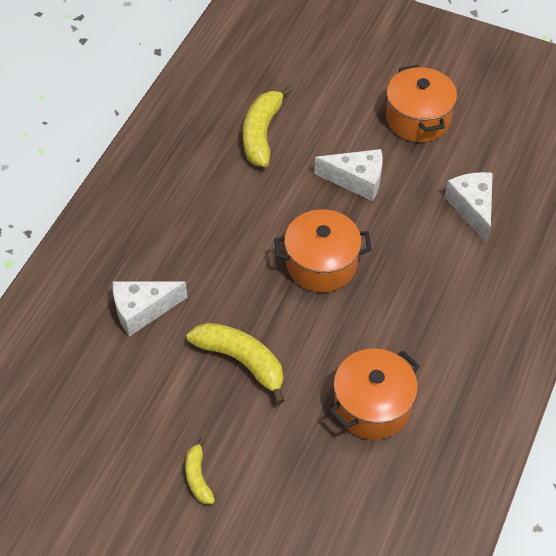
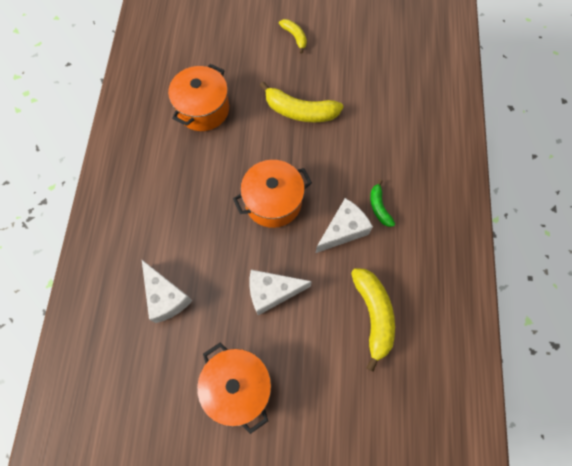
camera: 160 degrees right, 15 degrees up
white cheese [113,281,187,337] -> white cheese moved to [316,198,373,253]
none -> green banana [370,179,395,227]

